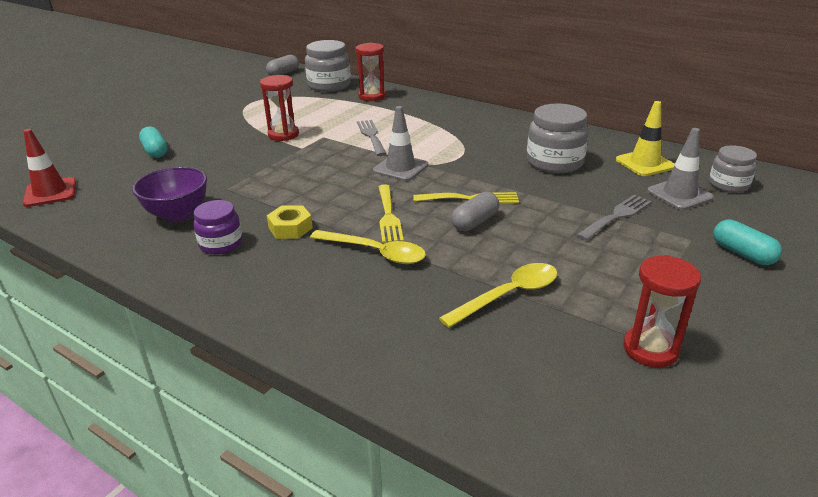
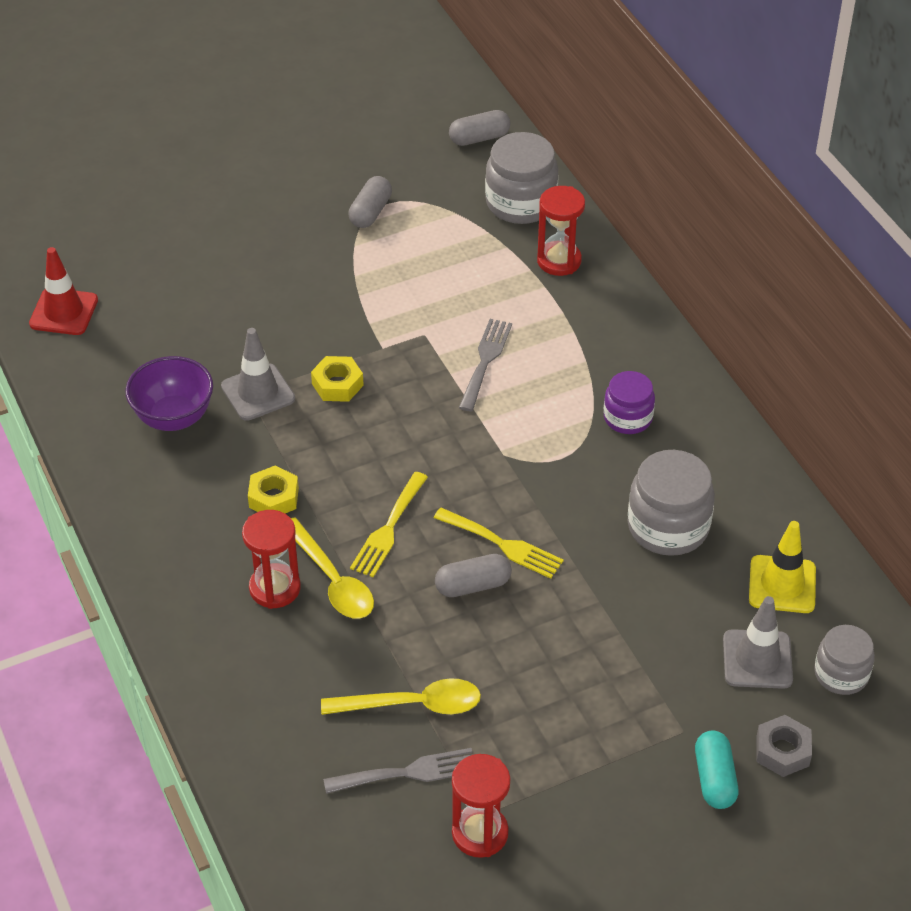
camera: 30 degrees right, 15 degrees up
turquoise capsule [139,126,168,158] -> none
purple jar [193,200,243,254] -> purple jar moved to [604,371,655,434]
red hourglass [260,75,299,141] -> red hourglass moved to [242,510,301,609]
grey traffic cone [373,106,428,181] -> grey traffic cone moved to [221,328,295,421]
grey fork [576,195,652,241] -> grey fork moved to [323,748,473,794]
none -> yellow nut [311,356,364,402]
none -> grey capsule [348,176,392,228]
none -> grey nut [756,715,812,777]

